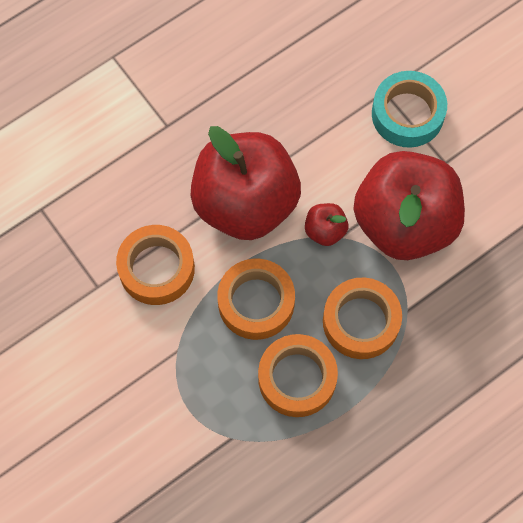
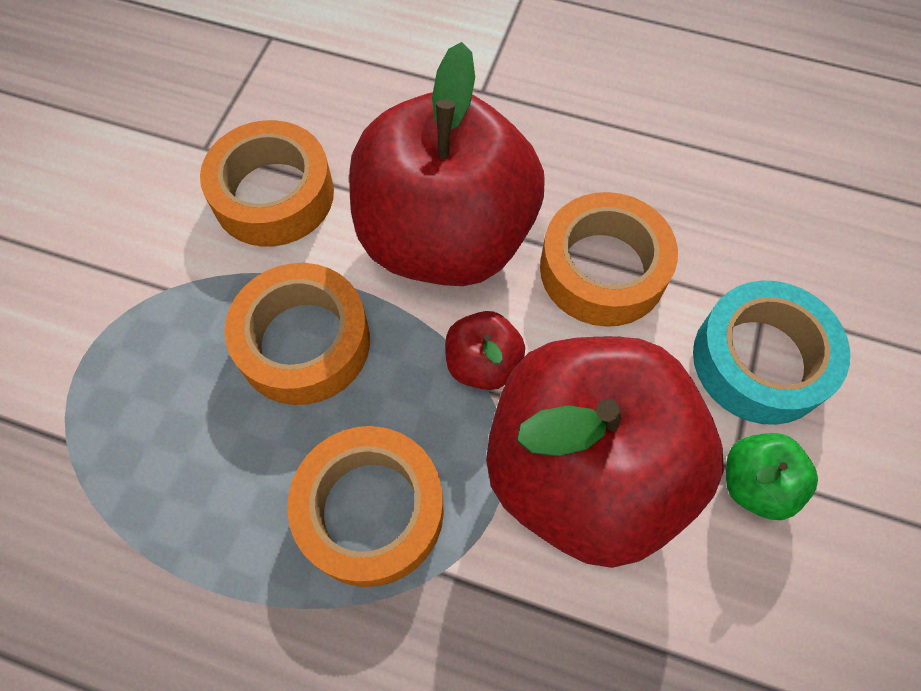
camera: 55 degrees right, 5 degrees down
orange tape [258,334,338,417] -> orange tape moved to [540,192,678,327]
none -> green apple [726,433,818,520]

